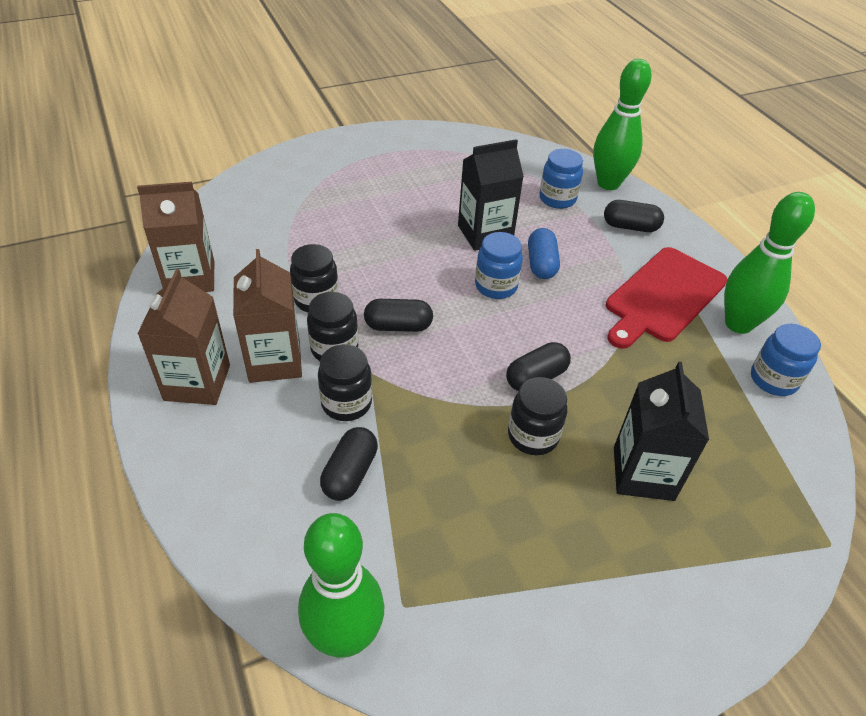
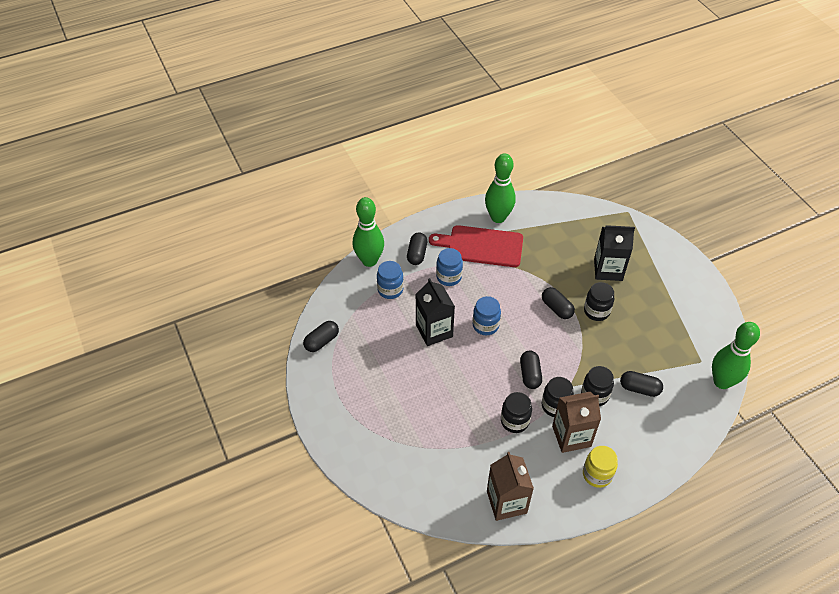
camera: 90 degrees left, 5 degrees up
brown carton [137,269,230,405] -> yellow jar [583,446,618,488]
blue capsule [528,228,560,279] -> none
red cutting board [606,247,727,349] -> red cutting board turned 150 degrees clockwise [429,225,523,267]
blue jar [751,324,821,396] -> blue jar moved to [436,248,463,286]
none -> black capsule [303,321,339,352]

